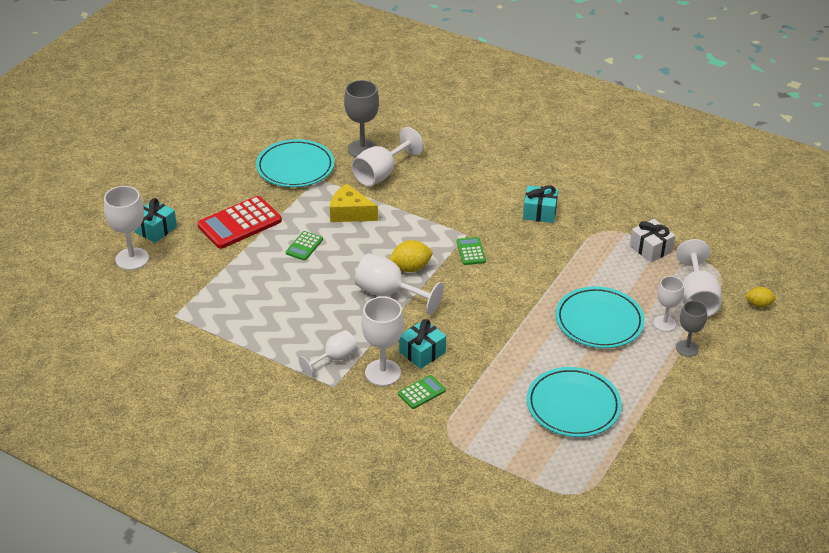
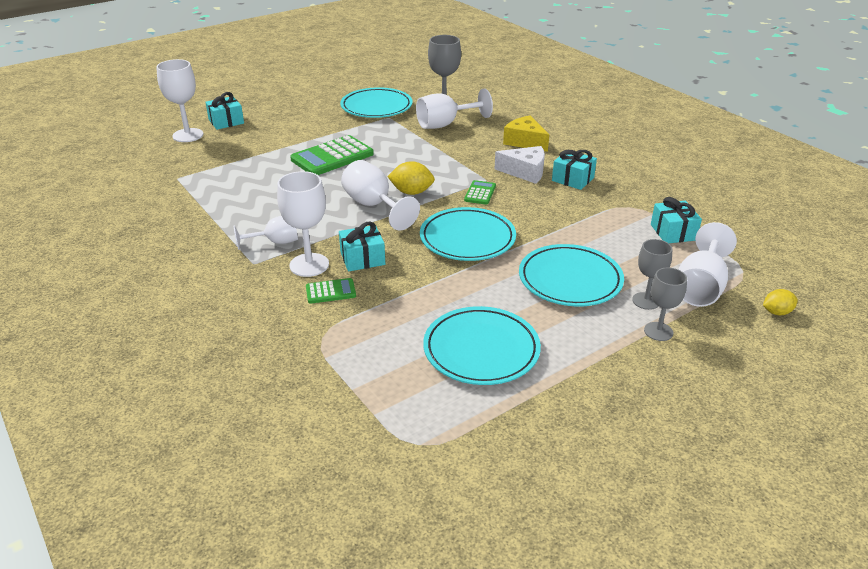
camera: 25 degrees right, 5 degrees down
red calculator [197,196,282,249] -> none
green calculator [286,231,323,261] -> green calculator [290,135,374,175], size x2.00
yellow cheese [330,184,378,222] -> yellow cheese moved to [503,116,549,152]
white gift [630,219,675,262] -> turquoise gift [651,197,702,243]
white goblet [654,276,684,332] -> grey goblet [632,239,672,310]
yellow lemon [745,287,776,308] -> yellow lemon turned 45 degrees counterclockwise [763,289,798,315]
none -> turquoise plate [420,207,516,261]
none -> white cheese [495,146,545,184]

